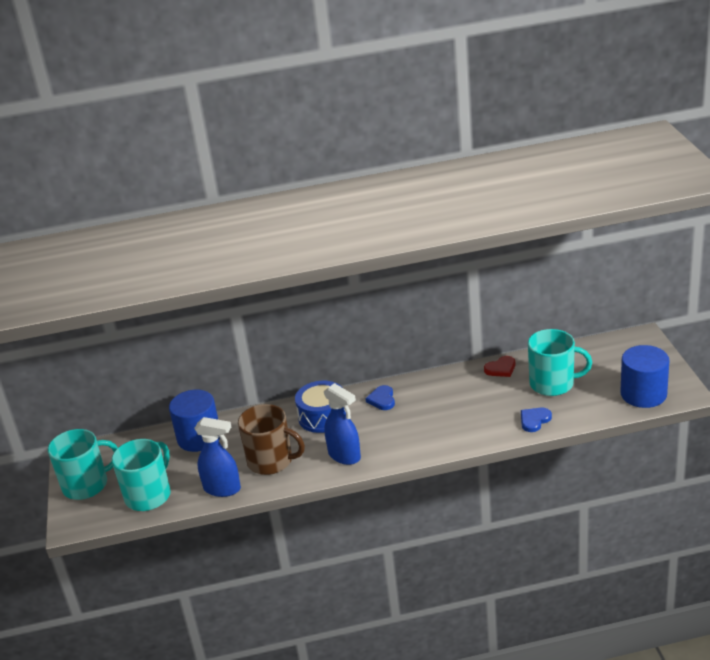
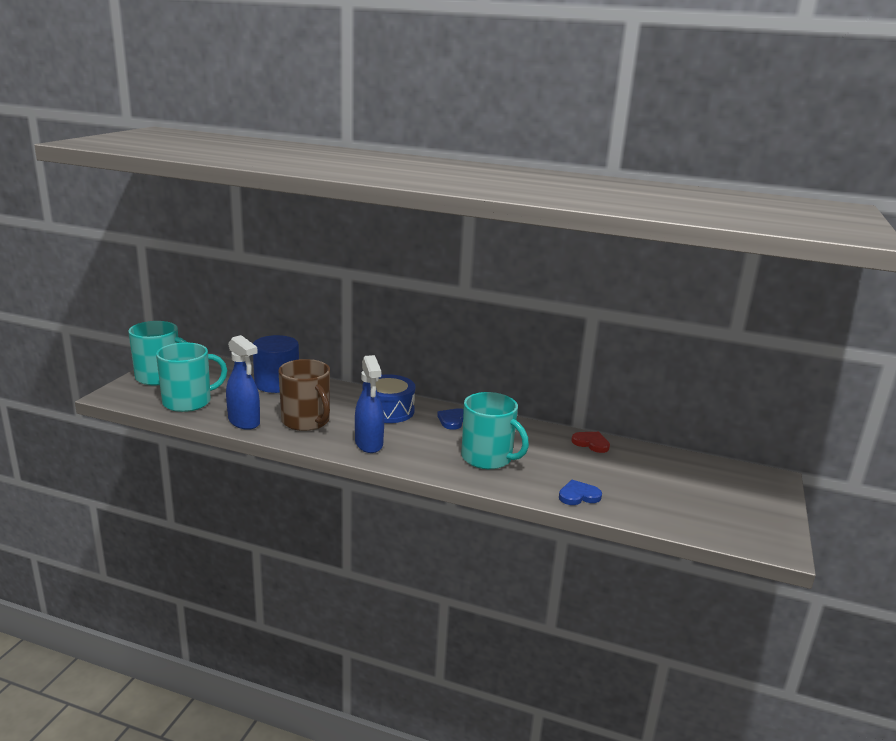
camera: 25 degrees right, 10 degrees down
red heart [484,356,515,377] -> red heart turned 150 degrees counterclockwise [571,432,610,453]
turquoise mug [528,329,592,396] -> turquoise mug moved to [461,392,529,469]
blue cylinder [620,345,669,408] -> none

